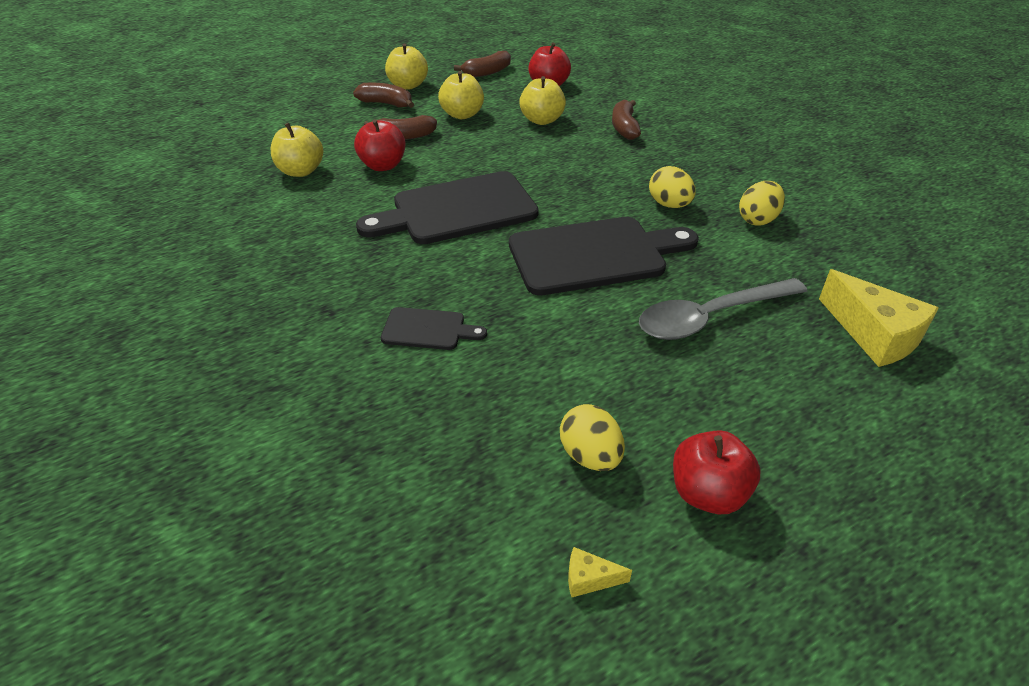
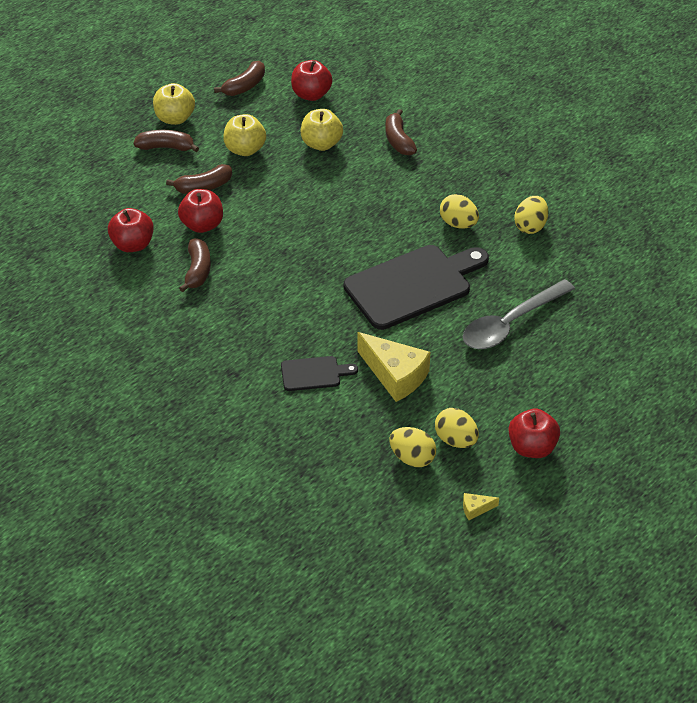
camera: 15 degrees left, 5 degrees up
yellow apple [271,123,324,177] -> red apple [108,208,154,252]
black cutting board [356,171,539,244] -> none
yellow cheese [819,269,939,367] -> yellow cheese moved to [357,332,431,402]
none -> brown banana [179,238,211,292]
none -> yellow egg [390,427,436,467]

